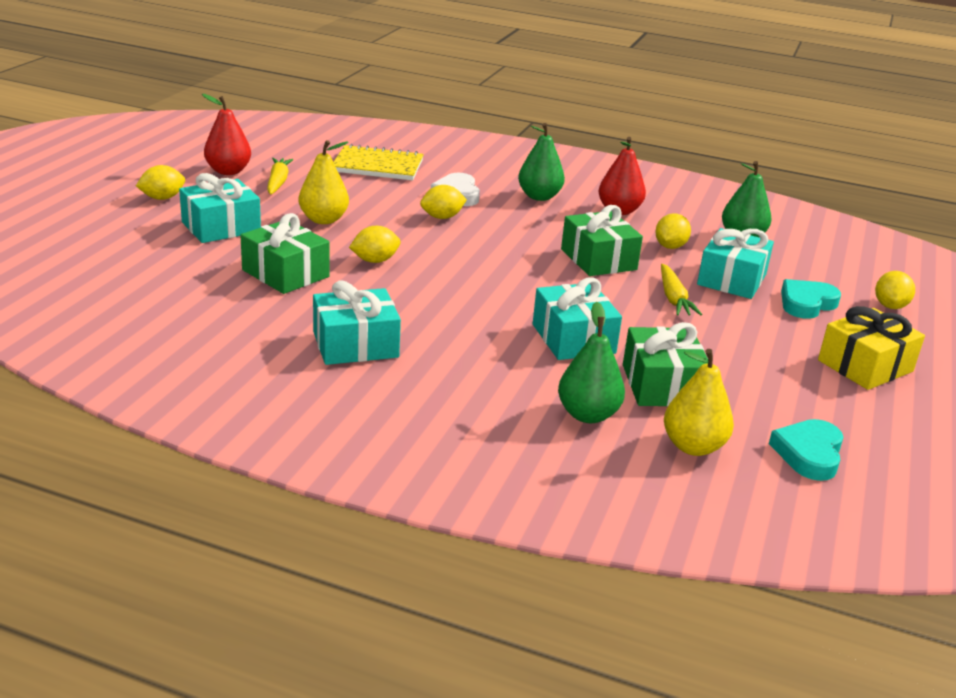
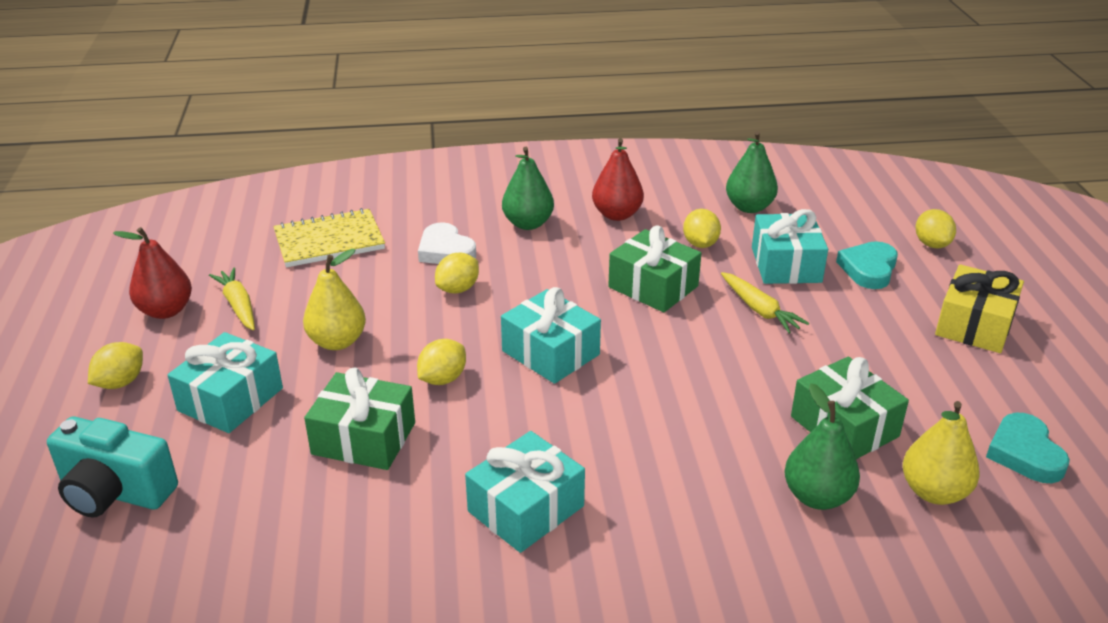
camera: 25 degrees left, 5 degrees up
turquoise gift [533,278,622,360] -> turquoise gift moved to [501,287,601,384]
none -> turquoise camera [47,417,178,518]

